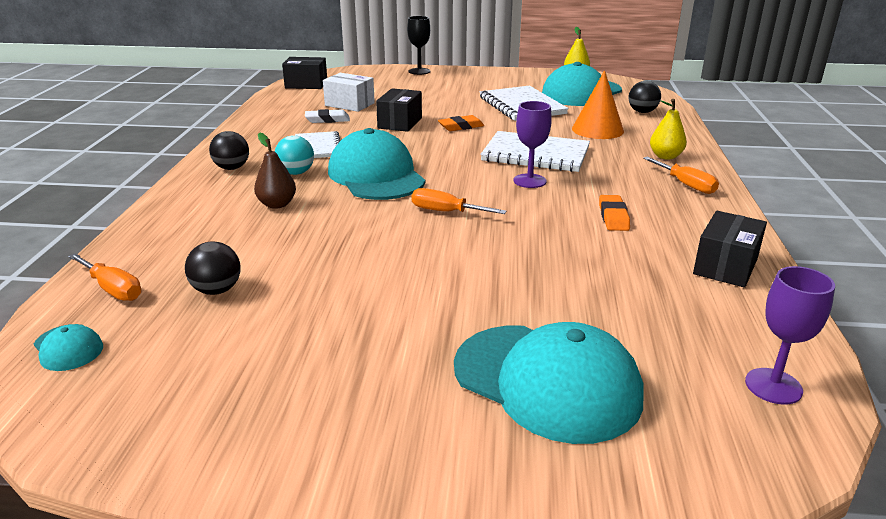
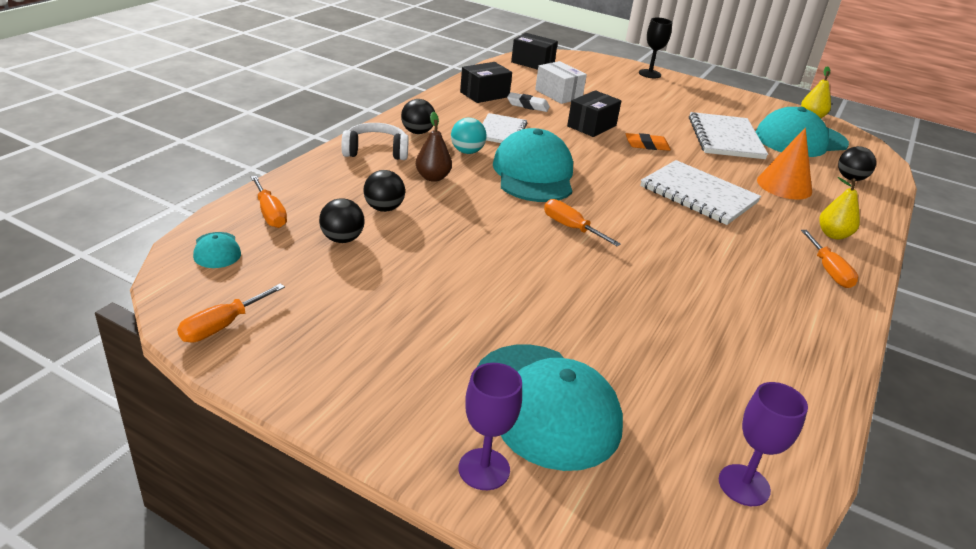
camera: 20 degrees right, 5 degrees up
purple goblet [513,101,552,188] -> purple goblet moved to [458,363,522,490]
orange eraser [599,195,630,231] -> none
black box [693,211,767,288] -> black box moved to [460,62,512,103]
none -> orange screwdriver [177,283,285,343]
none -> white headphones [342,123,409,160]
none -> black ball [363,170,405,212]

